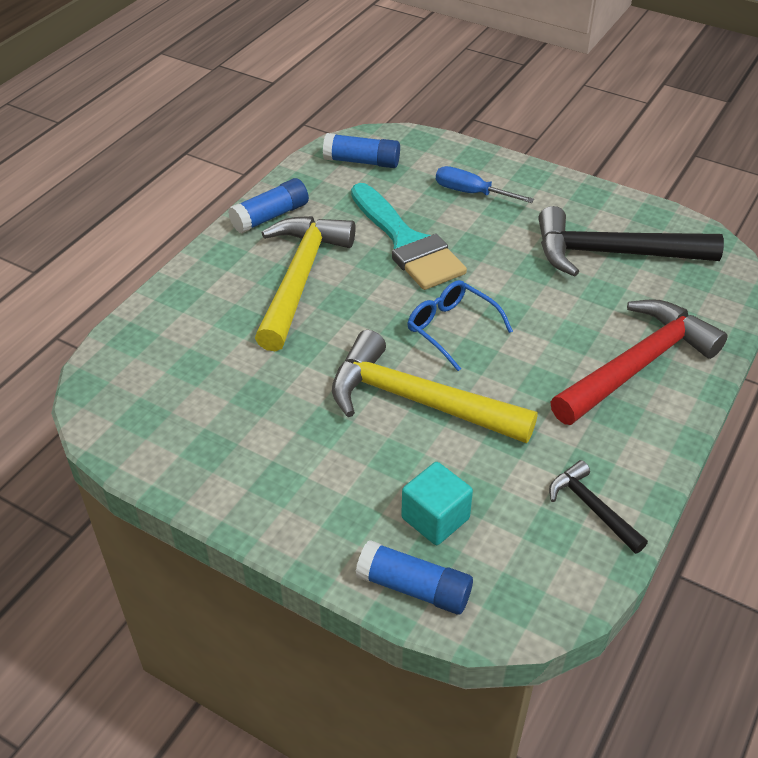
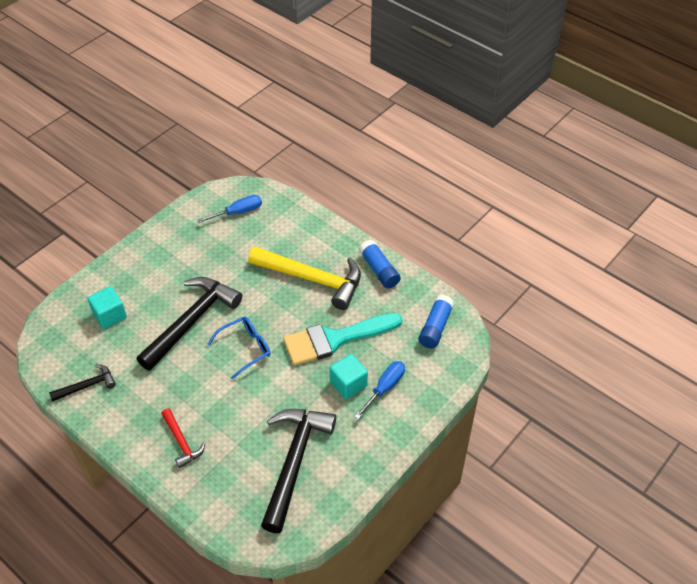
camera: 100 degrees right, 5 degrees up
yellow hammer [332,330,538,443] -> black hammer [137,277,242,371]
blue glue stick [356,540,473,615] -> none
red hammer [550,299,728,425] -> red hammer [161,408,205,468], size x0.50
none -> blue screwdriver [198,195,262,223]
none -> turquoise cube [329,354,368,399]

